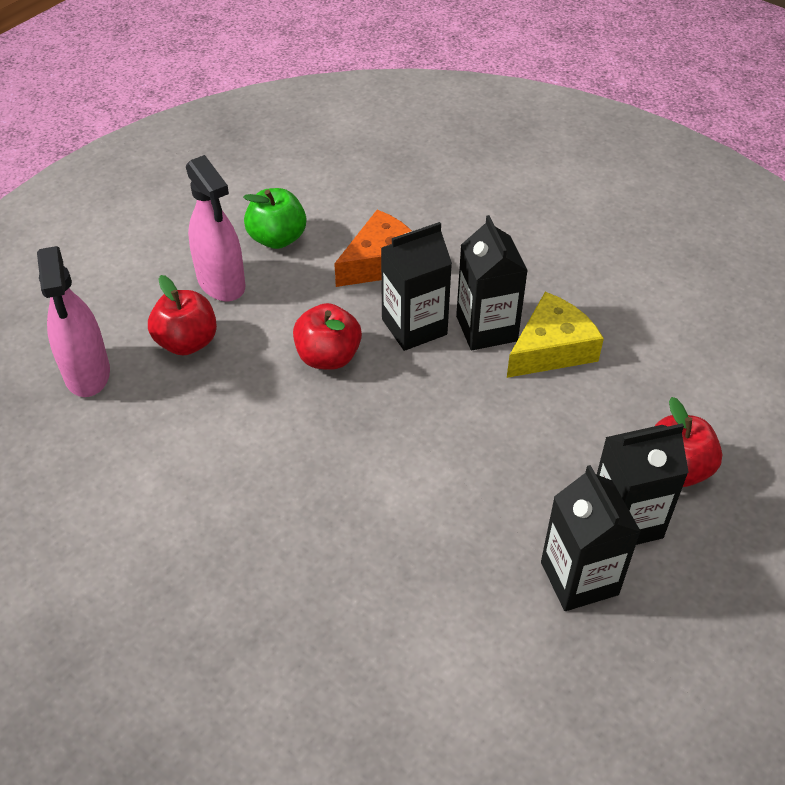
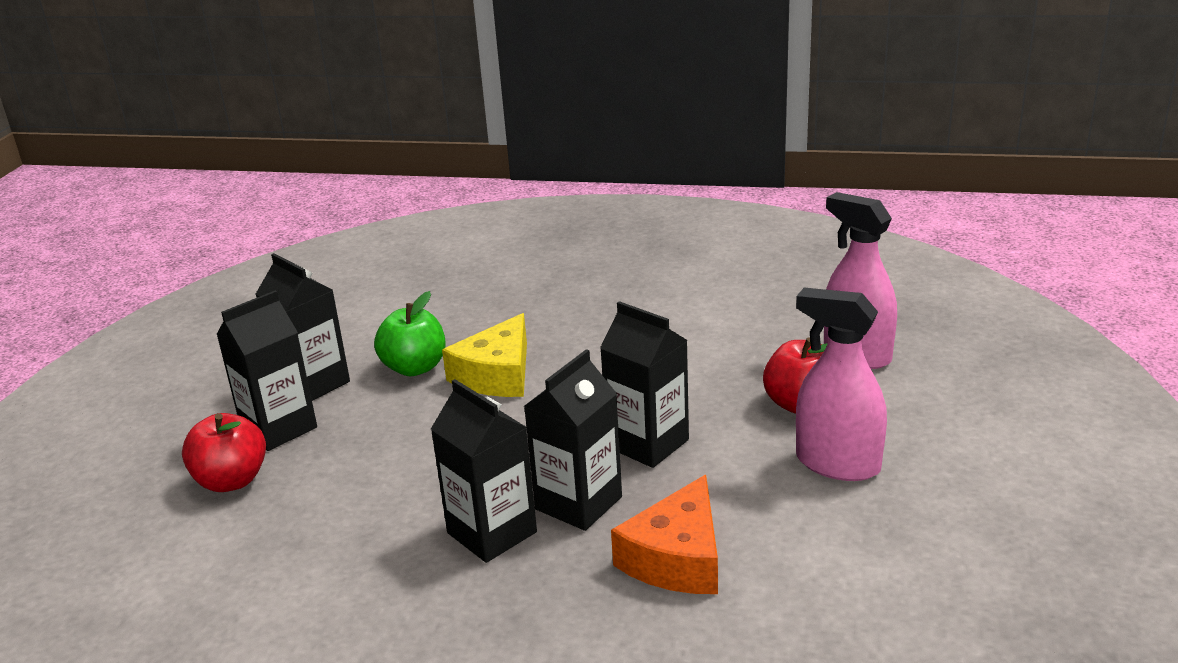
camera: 155 degrees right, 20 degrees down
green apple [243,188,306,249] -> green apple moved to [374,291,445,376]
red apple [293,303,362,370] -> black carton [600,301,689,468]
yellow cheese [507,292,604,378] -> yellow cheese moved to [442,313,527,397]

